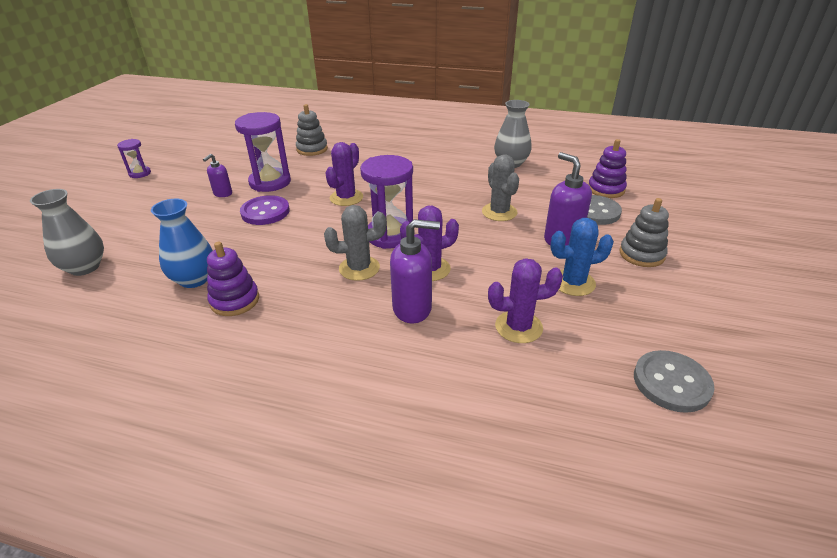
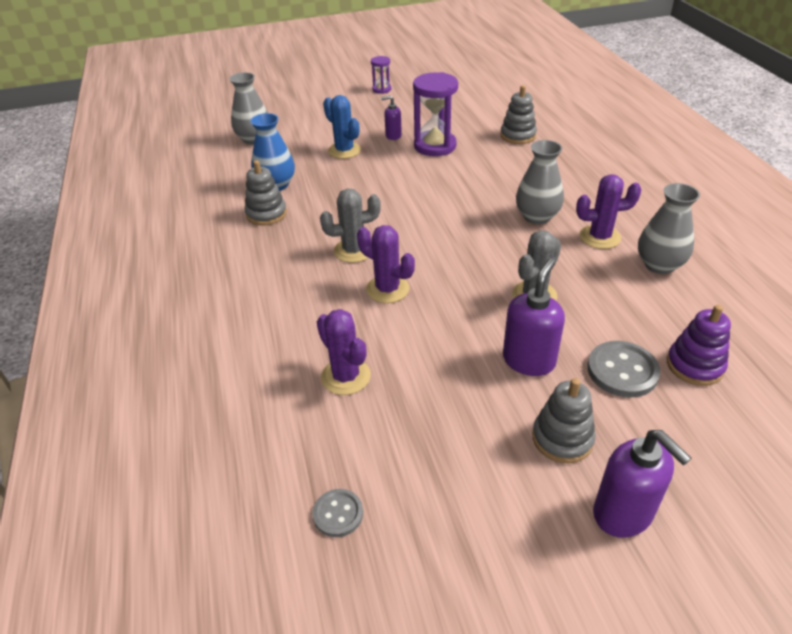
camera: 60 degrees right, 5 degrees up
purple stacking toy [207,242,259,316] -> grey stacking toy [245,160,287,226]
purple button [240,195,290,225] -> none
grey cactus [324,205,387,281] -> grey cactus turned 60 degrees counterclockwise [320,189,381,263]
purple cactus [325,142,363,206] -> purple cactus moved to [576,174,641,249]
purple hourglass [360,155,415,249] -> none
purple soap dispenser [390,219,440,324] -> purple soap dispenser moved to [593,430,691,538]
blue cactus [550,218,614,296] -> blue cactus moved to [323,95,361,159]
grey button [634,350,715,413] -> grey button [312,489,363,537], size x0.61
none -> grey vase [516,140,564,224]

